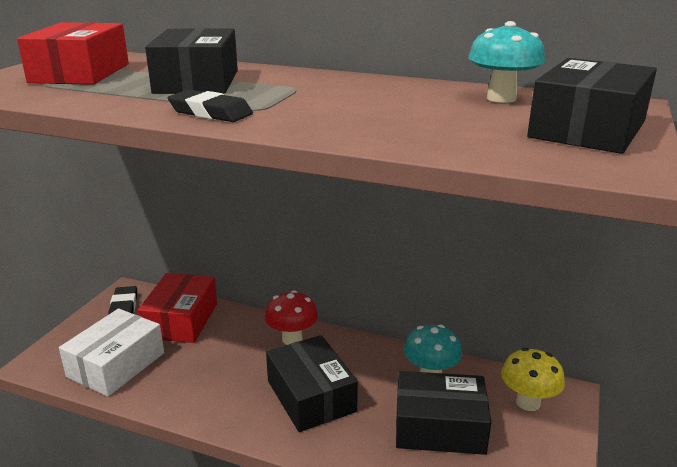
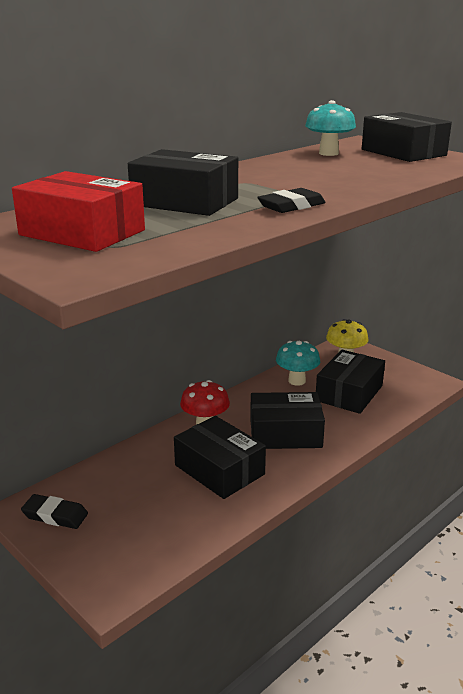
camera: 65 degrees left, 0 degrees up
white box [59,308,164,396] -> none
red box [138,273,217,343] -> none
none -> black box [174,416,266,499]

